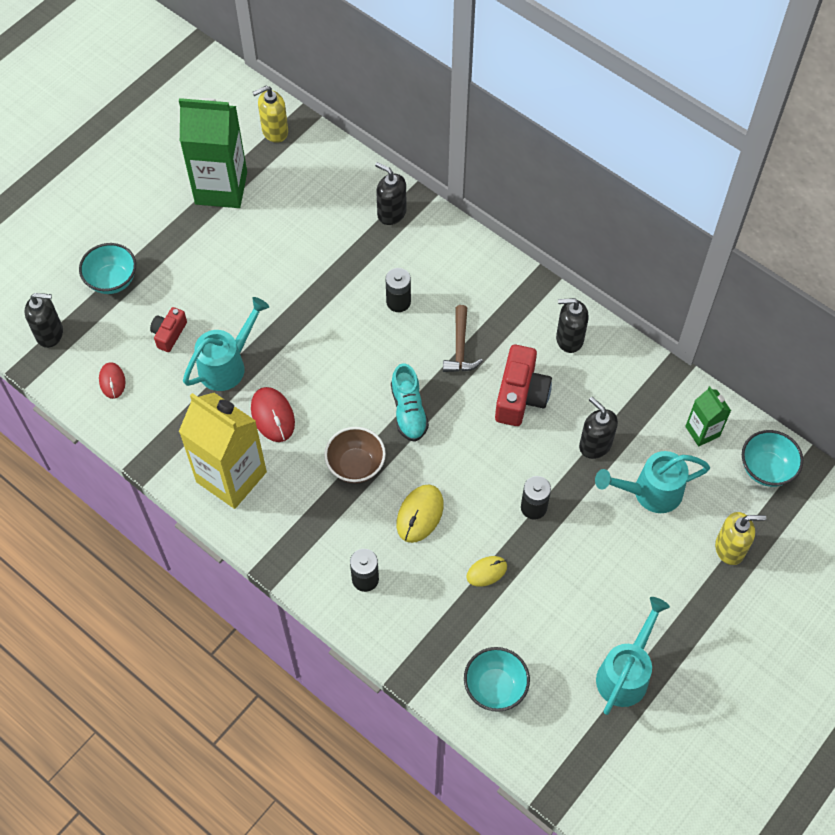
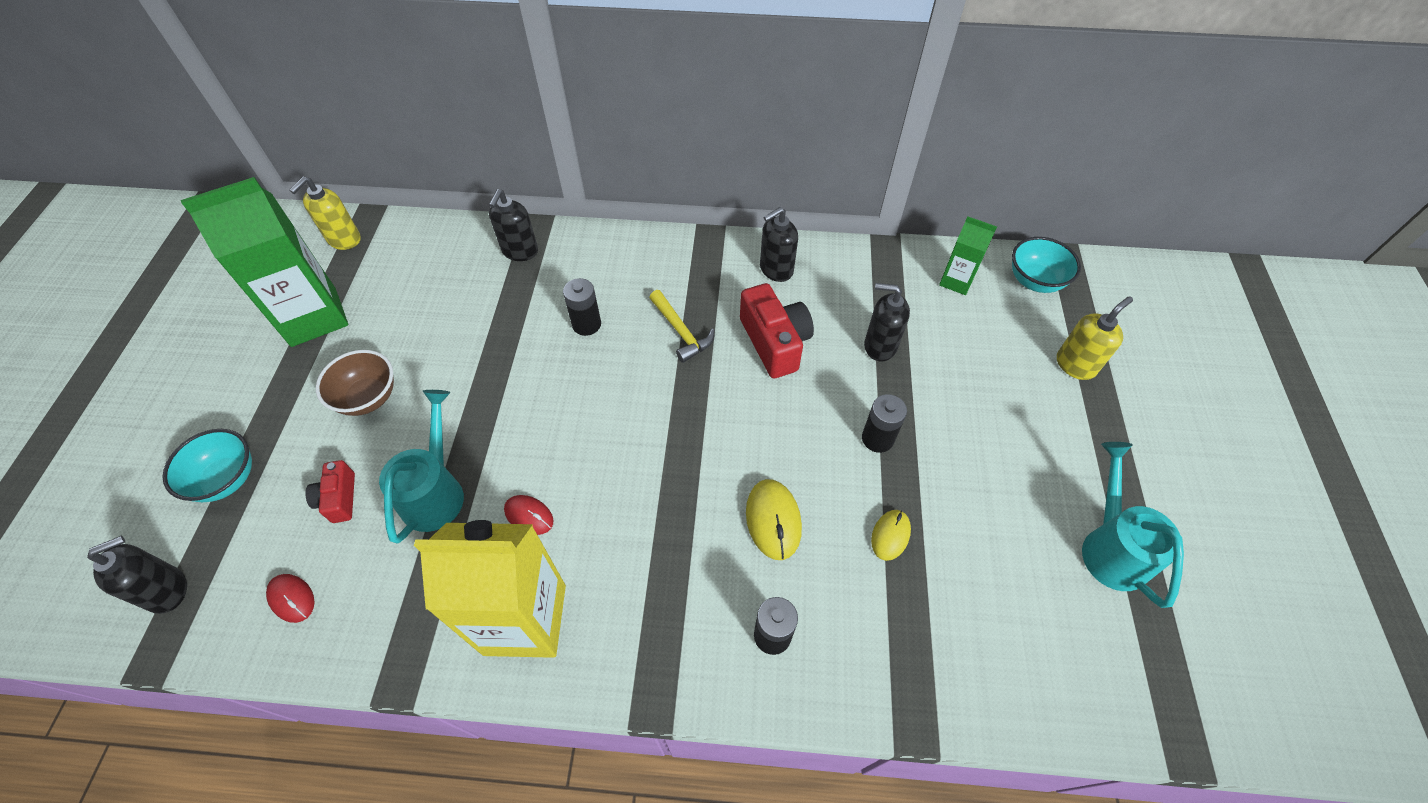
camera: 35 degrees left, 5 degrees down
red mouse [251,387,295,442] -> red mouse [504,495,553,535], size x0.65
brown bowl [324,427,386,483] -> brown bowl moved to [316,350,394,416]
black soap dispenser [375,162,407,225] -> black soap dispenser turned 75 degrees counterclockwise [489,189,538,261]
turquoise shoe [391,363,429,442] -> none
brown hammer [443,305,483,372] -> yellow hammer [649,290,715,363]
turquoise bowl [464,647,530,712] -> none
turquoise watering can [595,451,710,513] -> none

